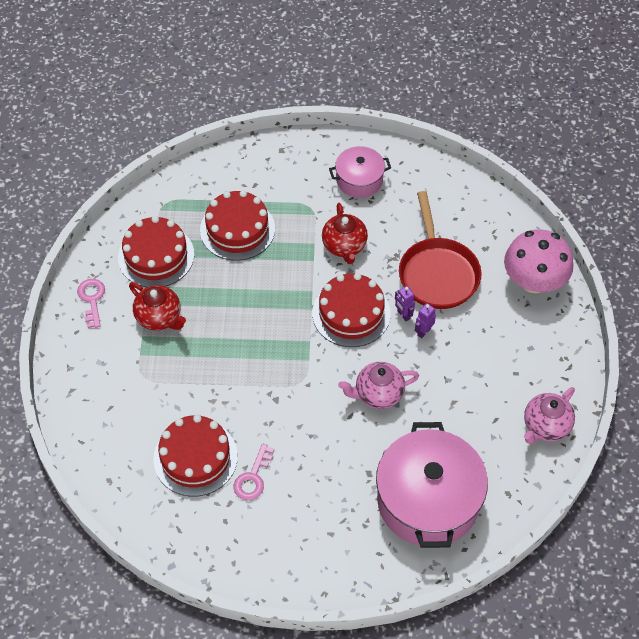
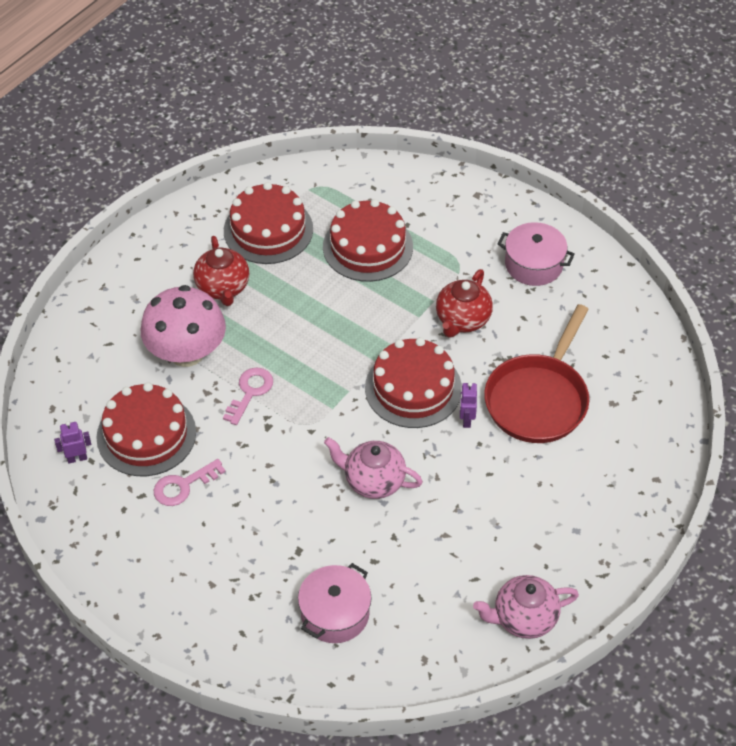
camera: 35 degrees right, 5 degrees down
pink key [77,279,105,328] -> pink key moved to [223,368,273,425]
pink pot [376,422,488,548] -> pink pot [298,563,372,643], size x0.53
purple robot [415,303,436,338] -> purple robot moved to [54,421,91,464]
pink mushroom [504,229,573,293] -> pink mushroom moved to [141,285,226,367]

